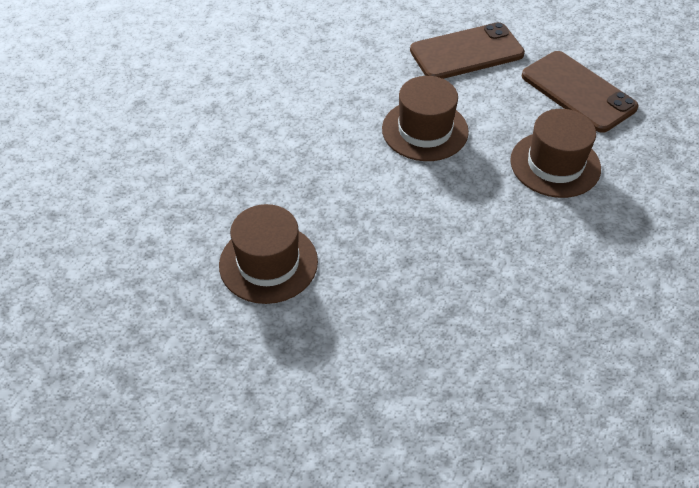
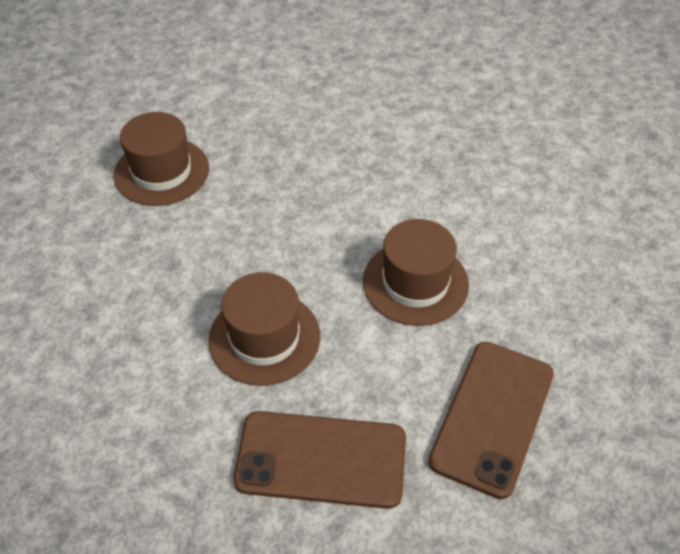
camera: 135 degrees right, 0 degrees up
brown hat [219,204,318,304] -> brown hat moved to [114,112,209,206]

